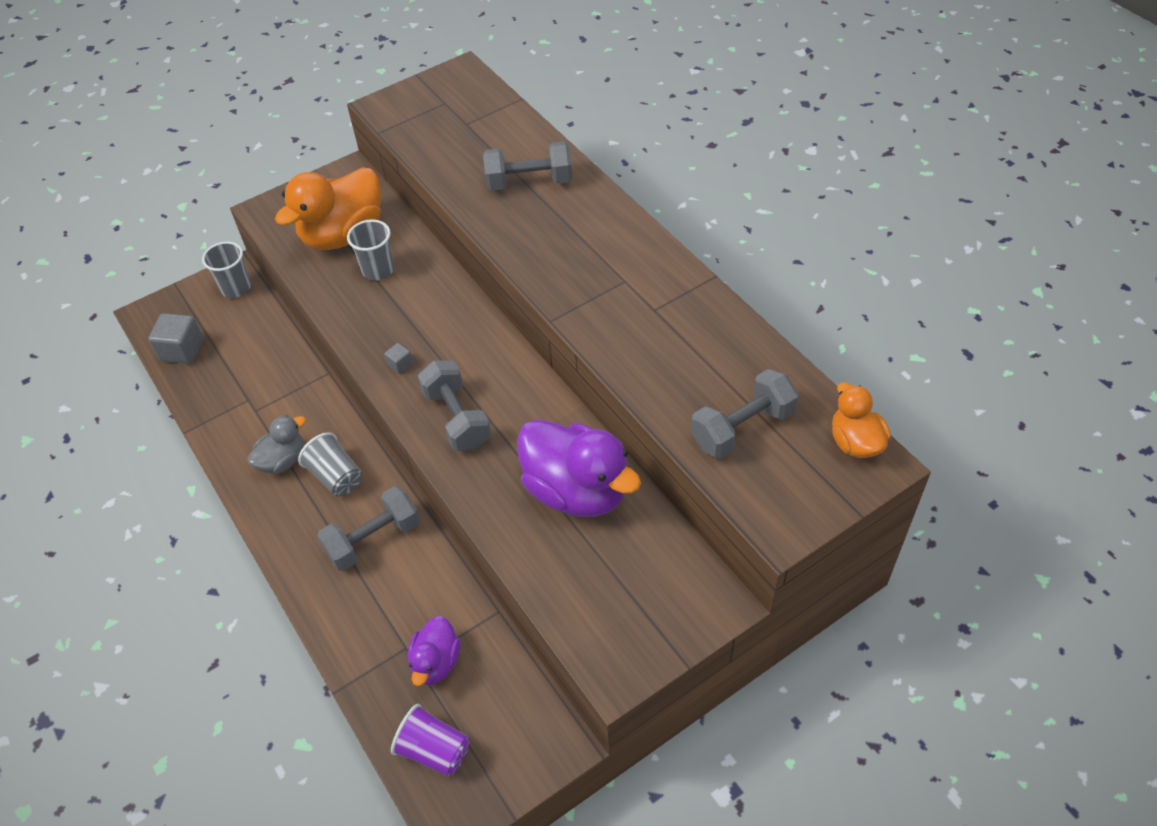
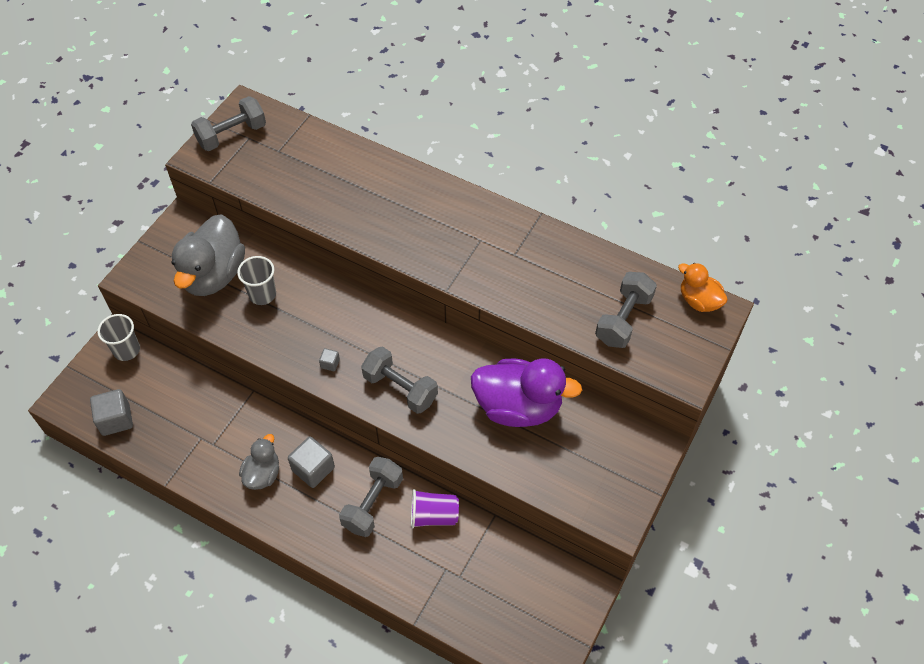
camera: 30 degrees left, 5 degrees up
orange duck [275,168,381,250] -> grey duck [172,214,245,296]
grey cup [298,432,362,496] -> grey cube [288,436,335,488]
purple cup [391,704,470,777] -> purple cup moved to [411,489,459,528]
purple duck [408,616,461,686] -> none
grey dumbbell [483,142,572,191] -> grey dumbbell moved to [191,96,266,151]

